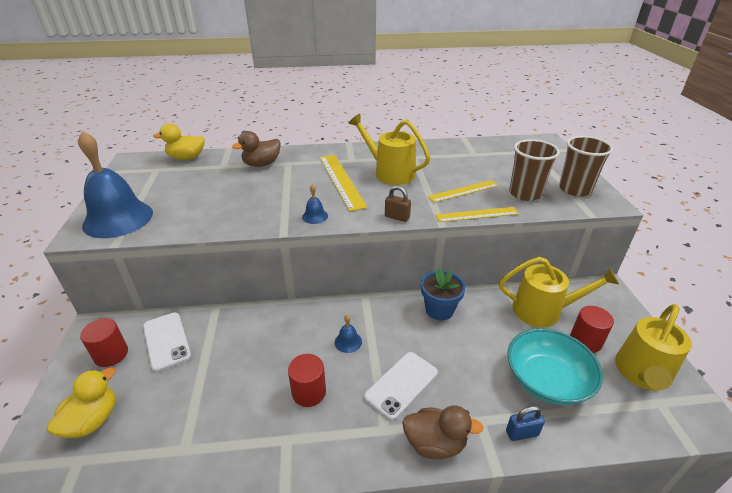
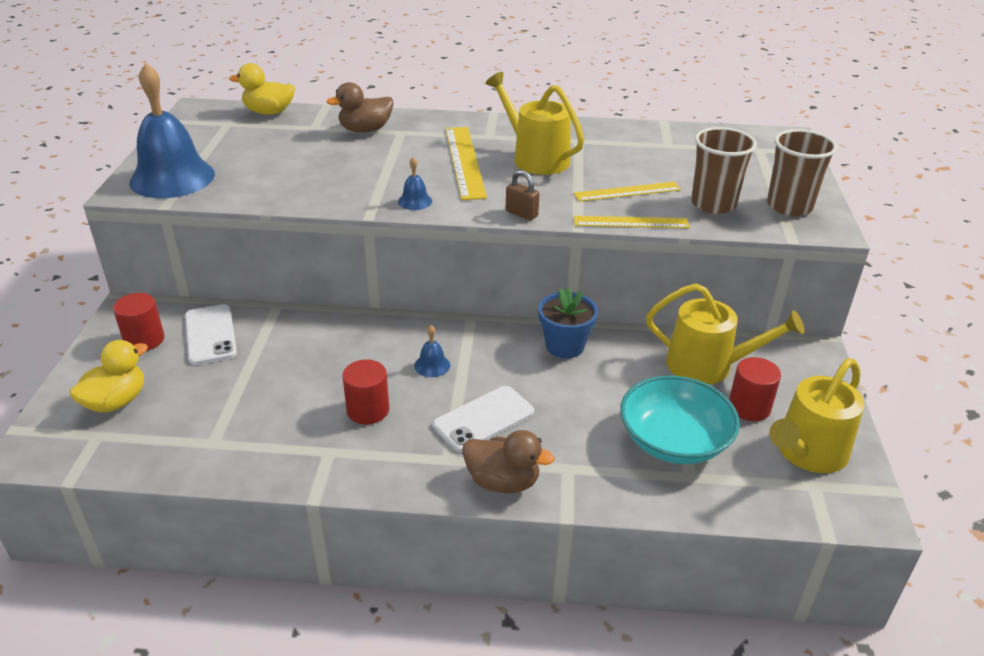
camera: 10 degrees right, 0 degrees up
blue padlock [506,406,545,441] -> none

